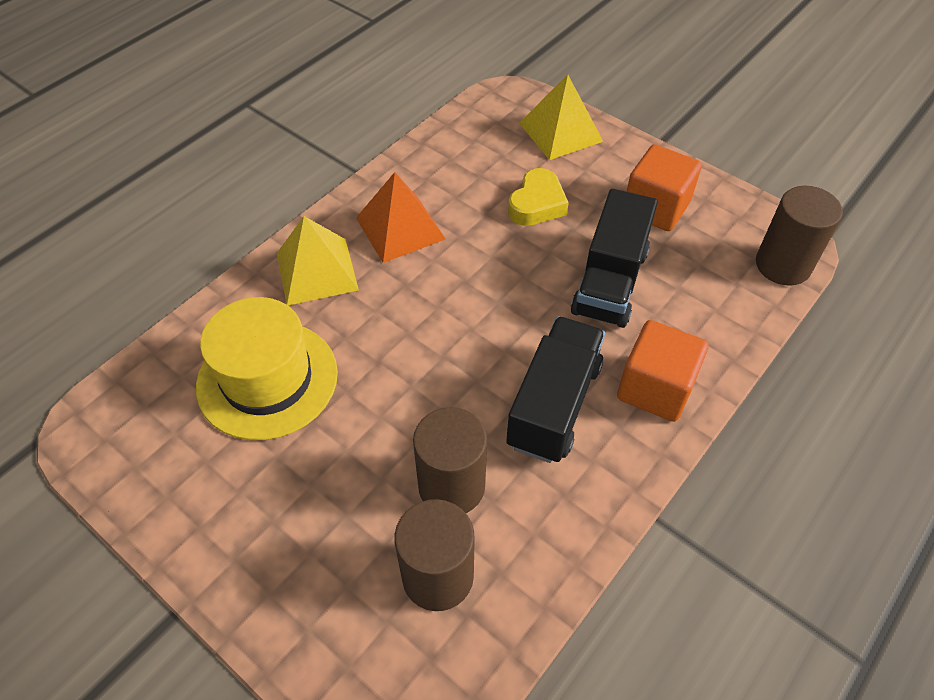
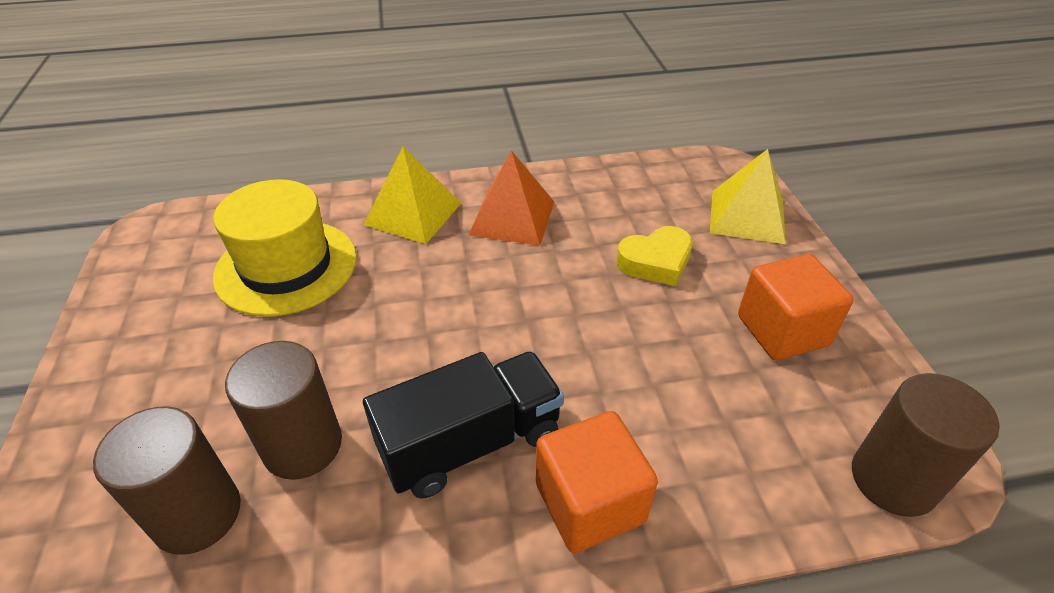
camera: 40 degrees right, 10 degrees down
black truck [571,189,658,328] -> none

